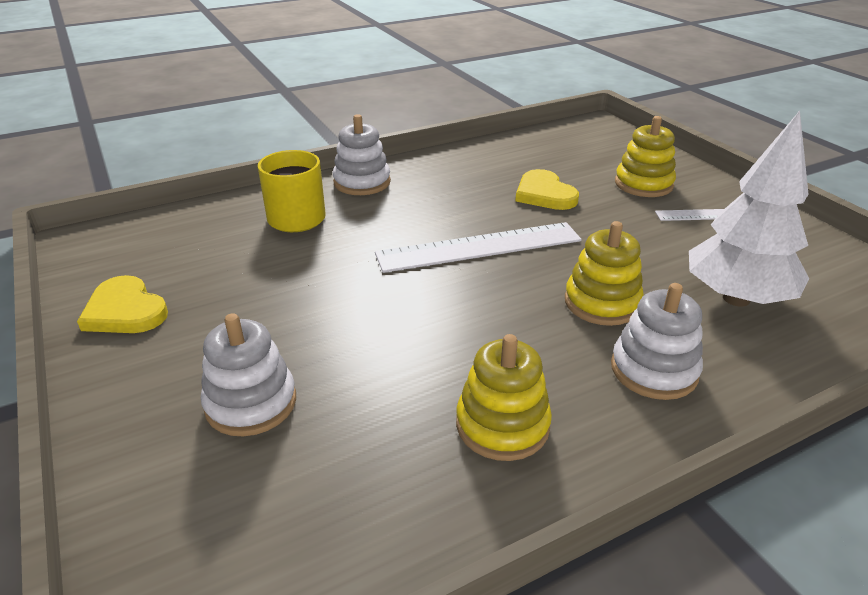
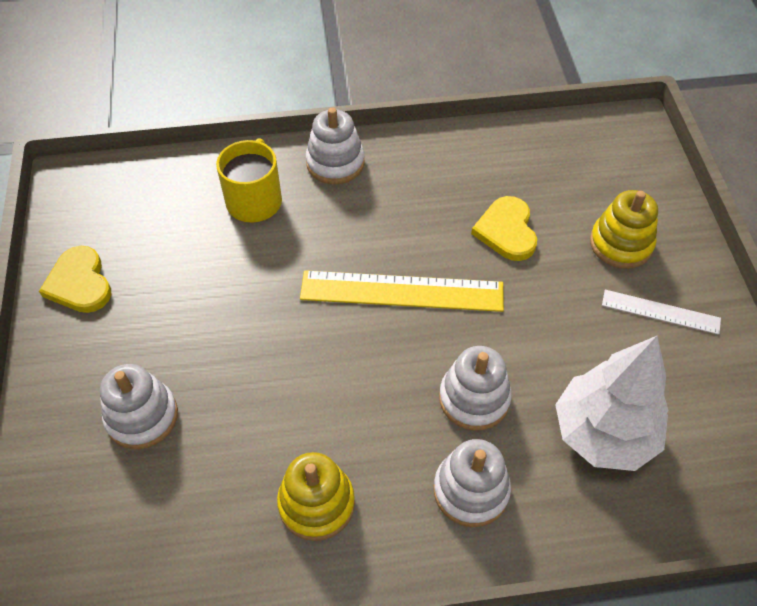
camera: 20 degrees right, 20 degrees up
white ruler [375,222,582,273] -> yellow ruler [300,270,504,312]
yellow stacking toy [565,221,644,326] -> white stacking toy [439,346,512,431]

